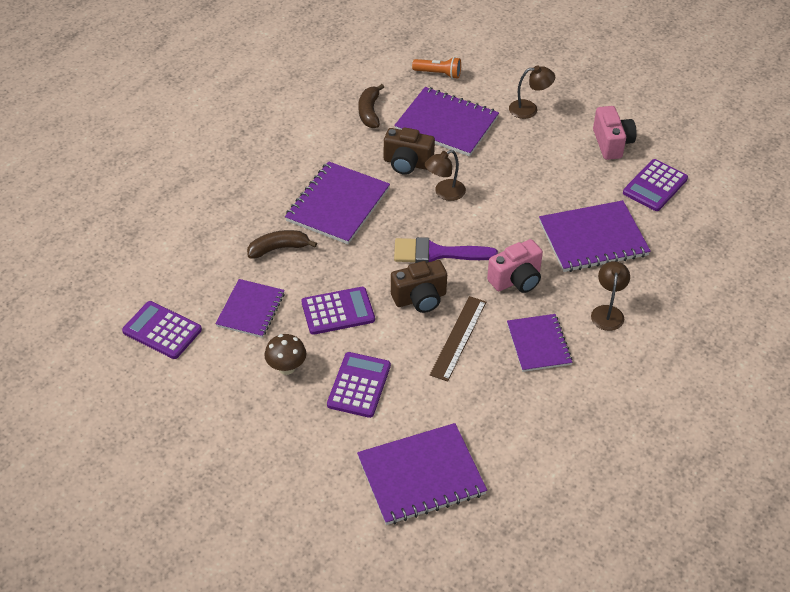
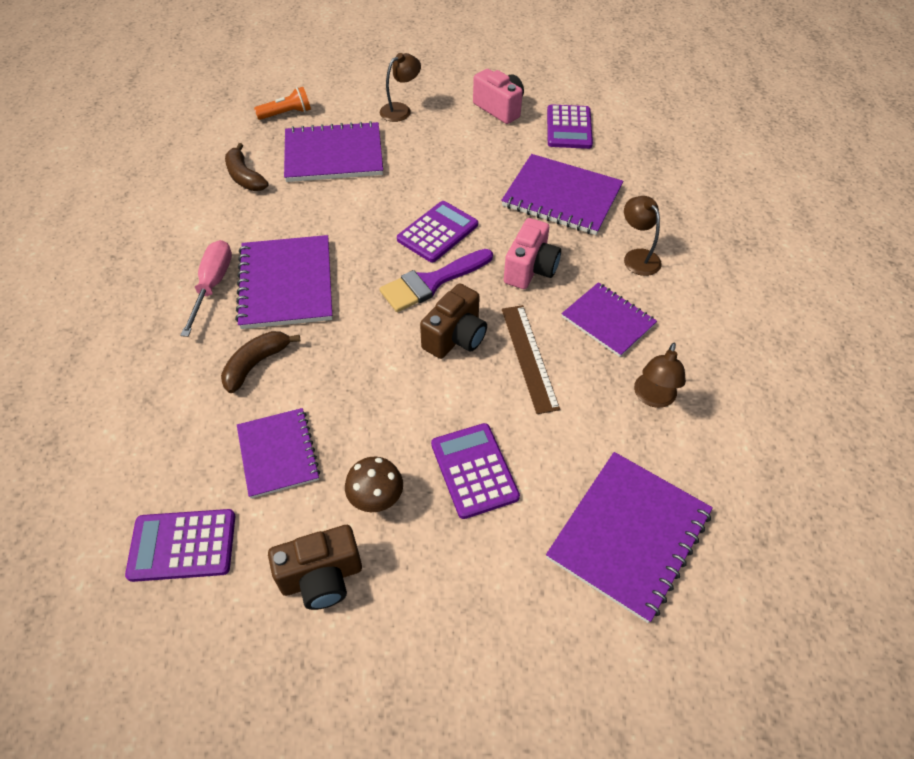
camera: 35 degrees left, 5 degrees up
purple calculator [302,287,375,335] -> purple calculator moved to [397,201,478,263]
brown camera [384,127,435,175] -> brown camera moved to [268,525,362,610]
brown lamp [425,150,466,201] -> brown lamp moved to [634,343,686,408]
purple notebook [539,200,651,272] -> purple notebook turned 75 degrees clockwise [501,154,623,235]
none -> pink screwdriver [180,240,232,337]

